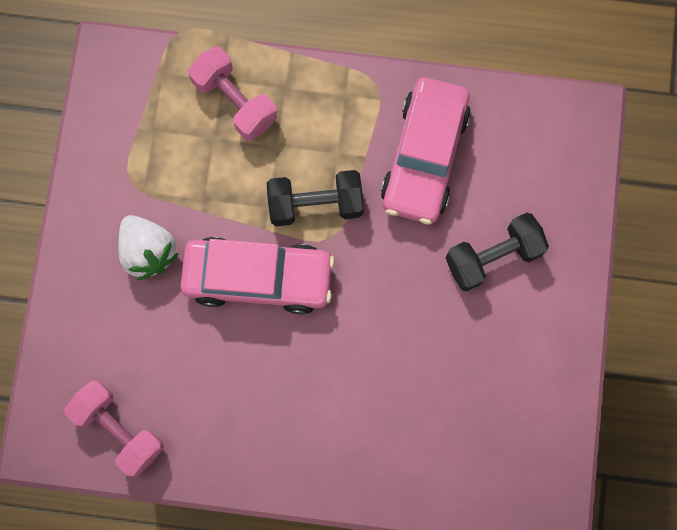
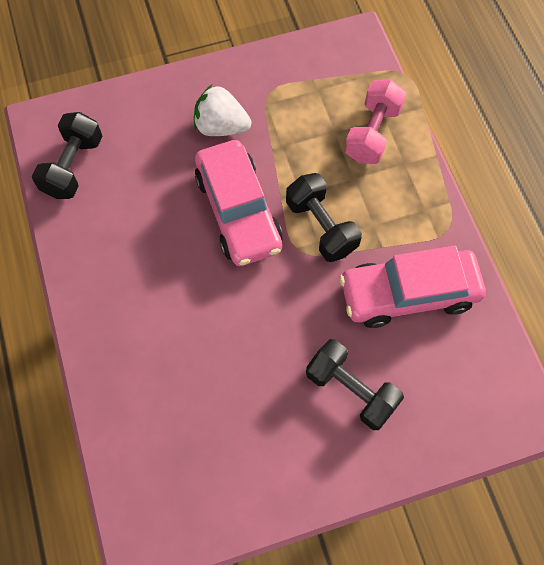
camera: 65 degrees right, 10 degrees down
pink dumbbell [64,380,164,476] -> black dumbbell [32,112,103,199]
white strawberry [118,215,179,280] -> white strawberry turned 75 degrees clockwise [194,85,252,136]

